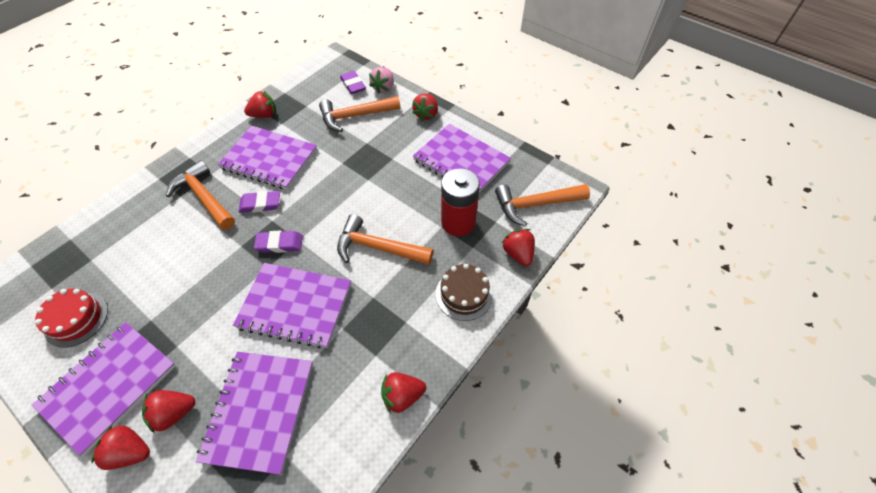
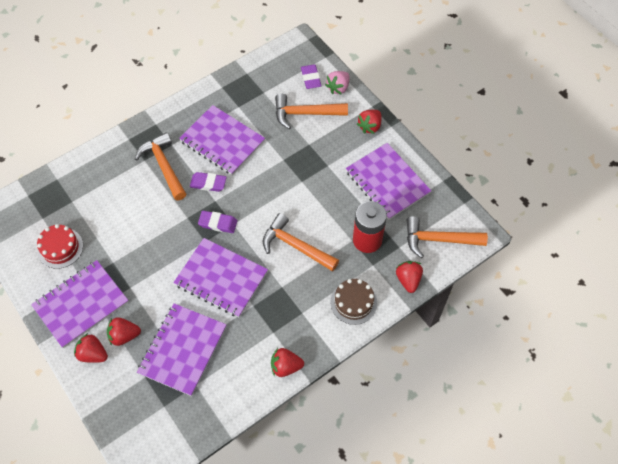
camera: 15 degrees right, 5 degrees up
red strawberry [244,91,276,118] -> none

